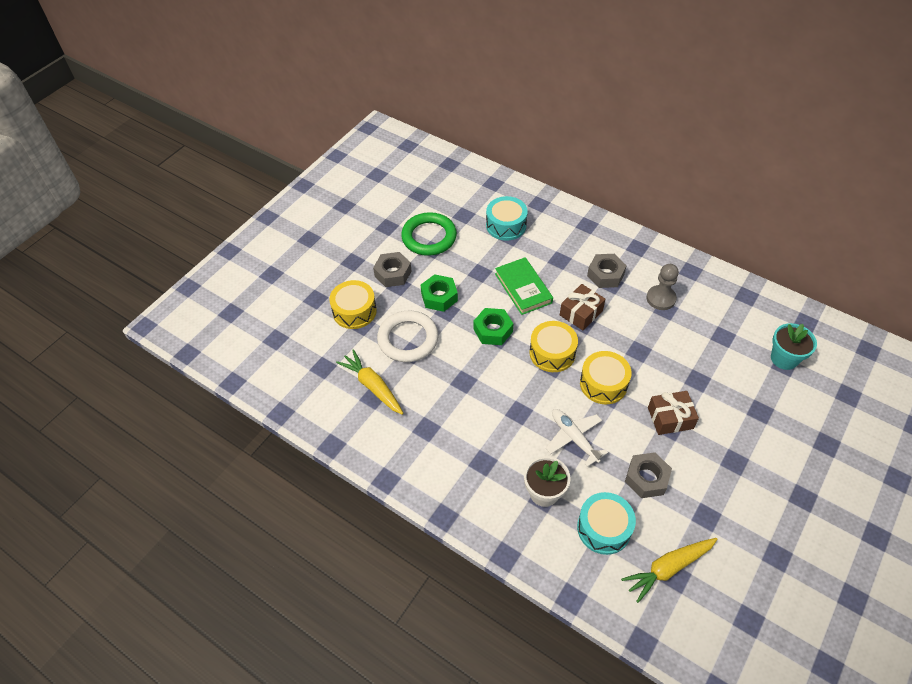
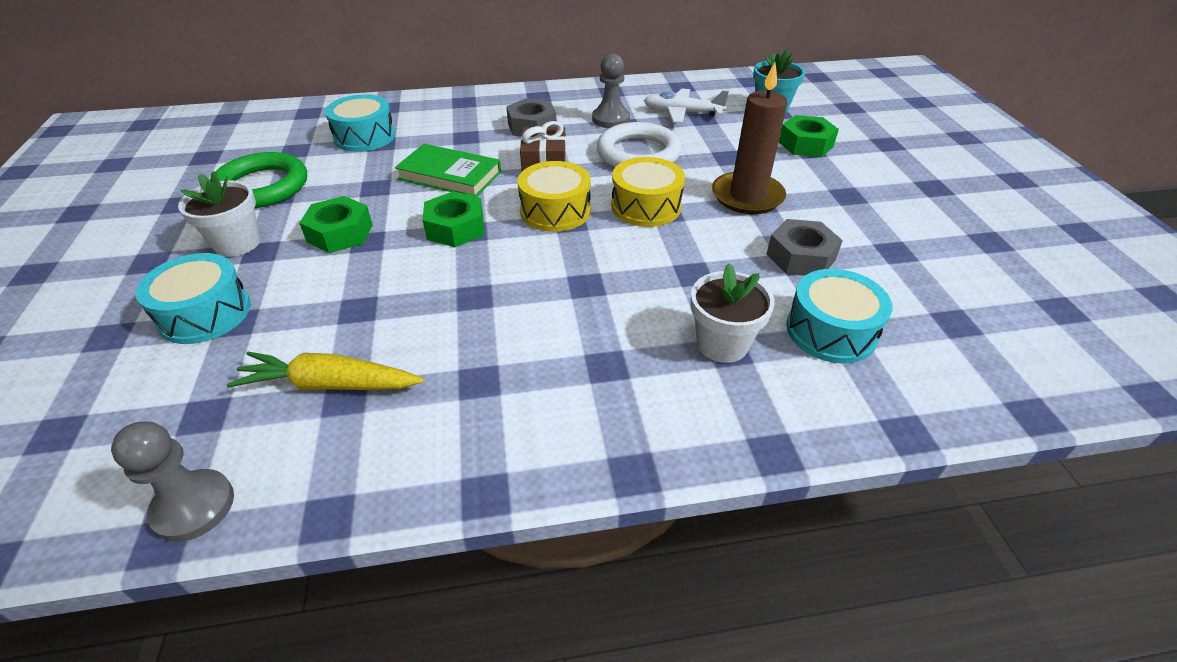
camera: 45 degrees left, 10 degrees down
yellow drum [329,280,377,329] -> turquoise drum [135,253,251,344]
grey nut [373,252,411,287] -> white flower pot [178,171,260,257]
white ring [377,311,438,362] -> white ring moved to [597,122,682,167]
white plane [546,409,608,467] -> white plane moved to [643,89,729,123]
yellow carrot [621,538,717,603] -> none
brown gift [648,391,699,435] -> brown candle [712,62,787,214]
none -> grey pawn [111,422,234,542]
none -> green nut [779,115,839,157]

